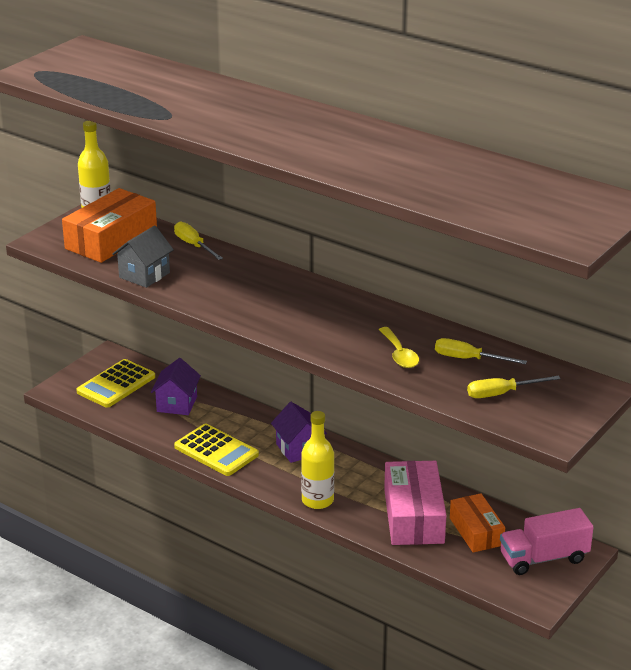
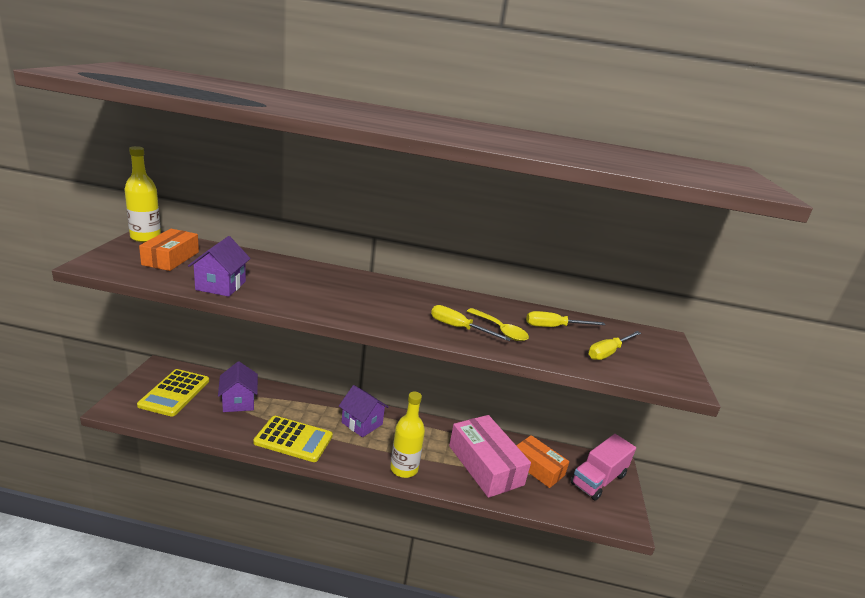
camera: 30 degrees left, 5 degrees down
orange box [62,188,157,263] -> orange box [139,229,199,271], size x0.64
grey house [112,225,174,288] -> purple house [188,236,251,297]
yellow screwdriver [174,222,223,260] -> yellow screwdriver moved to [431,305,511,341]

